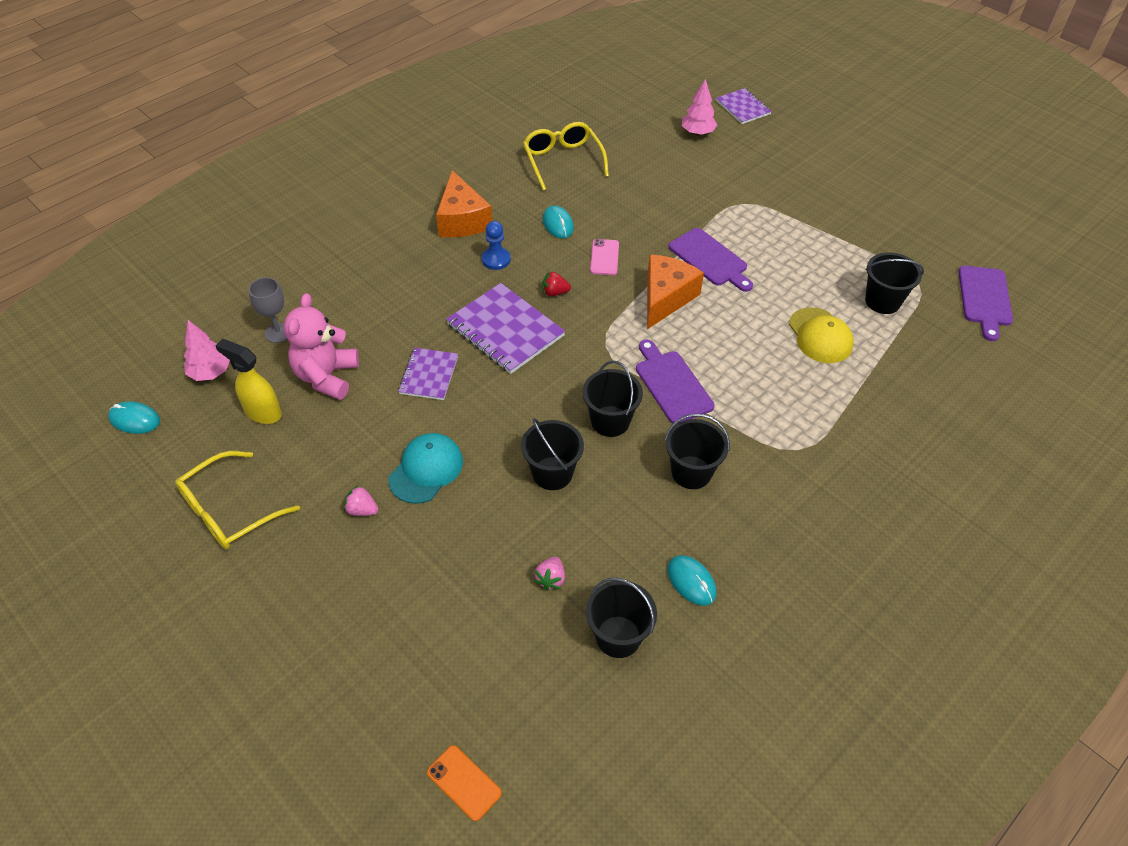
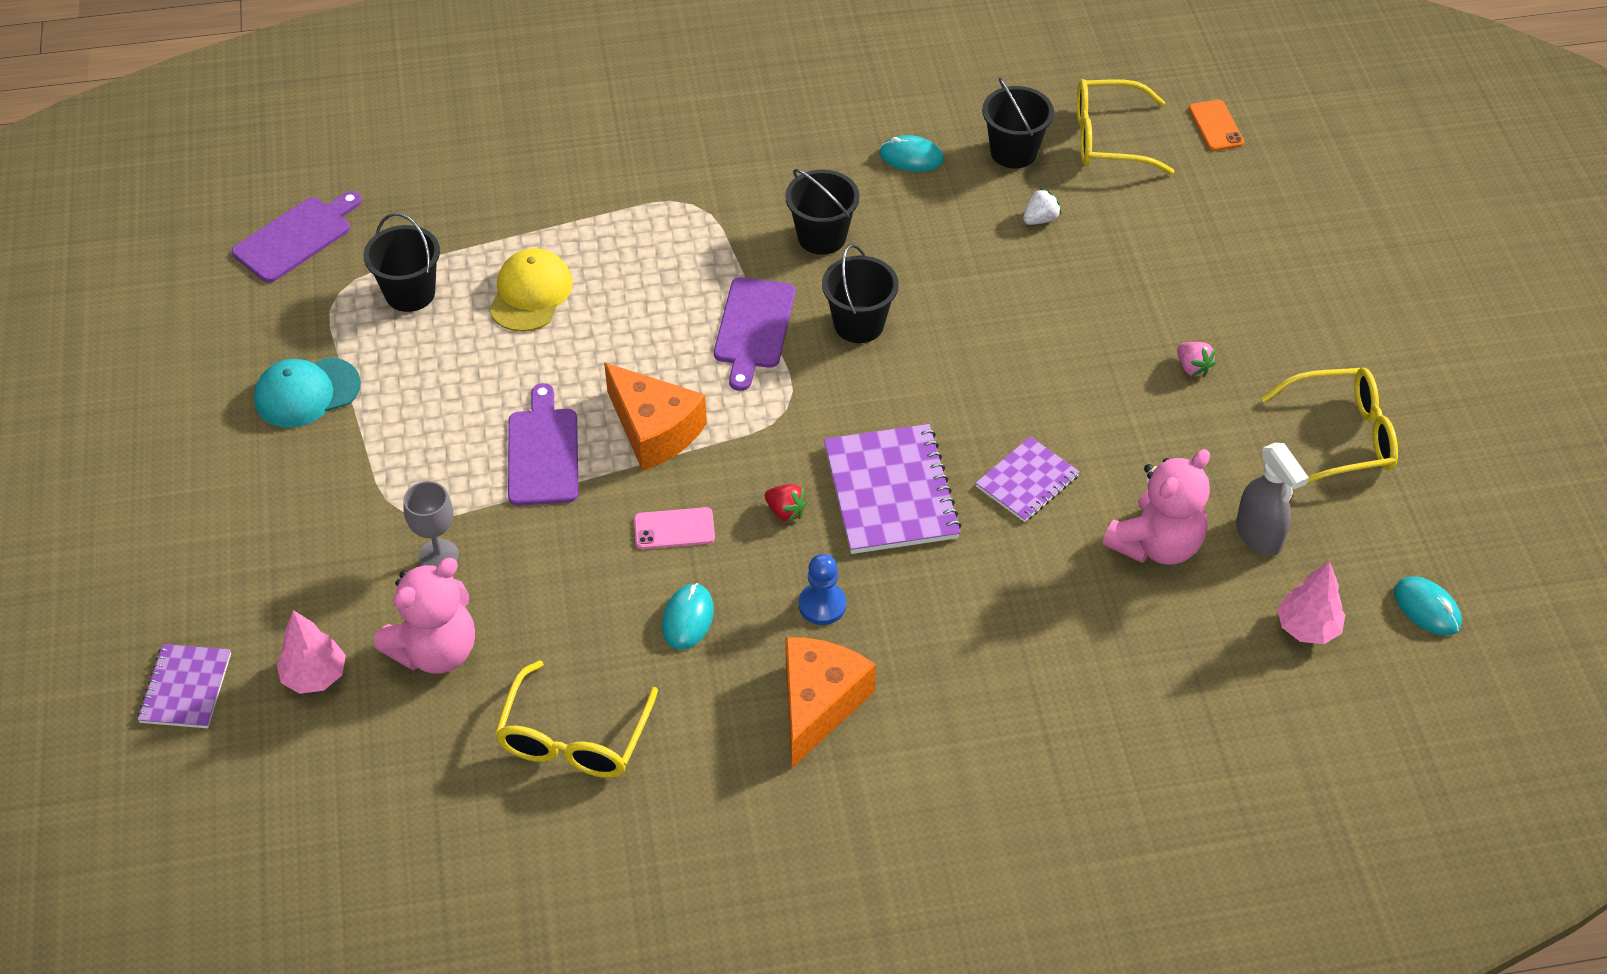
camera: 145 degrees left, 0 degrees up
yellow spray bottle [215,339,282,424] -> grey spray bottle [1236,442,1309,556]
grey goblet [249,277,287,343] -> grey goblet moved to [404,481,459,567]
turquoise cap [388,433,463,504] -> turquoise cap moved to [254,357,361,428]
black bucket [521,418,584,490] -> none
pink strawberry [534,557,565,591] -> white strawberry [1023,188,1062,225]
pink phone [590,239,619,275] -> pink phone turned 45 degrees clockwise [634,507,715,549]
orange cheese [647,254,704,329] -> orange cheese turned 105 degrees counterclockwise [604,363,707,471]
turquoise mouse [667,555,716,606] -> turquoise mouse turned 75 degrees counterclockwise [879,135,944,172]
none -> pink teddy bear [374,558,475,674]
none -> yellow glasses [1077,79,1175,174]

